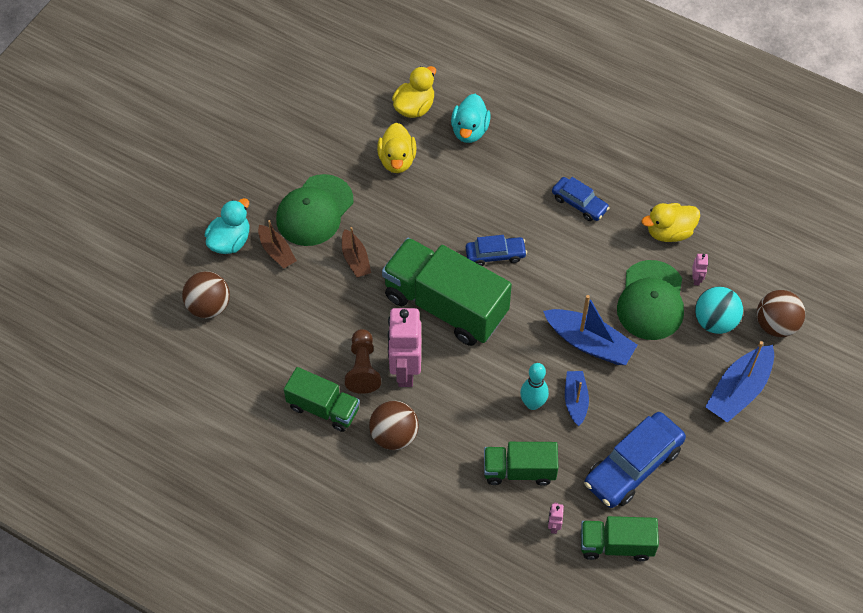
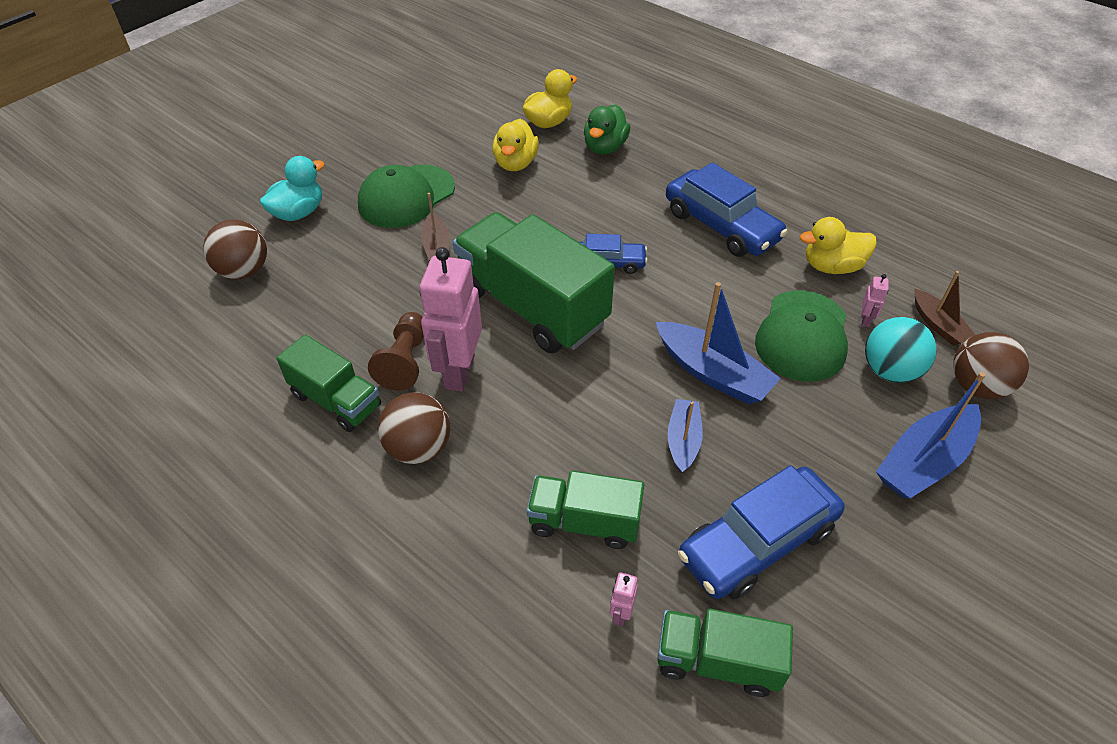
camera: 10 degrees right, 10 degrees down
brown boat [258,220,297,268] -> brown boat moved to [914,271,976,346]
turquoise duck [451,94,491,143] -> green duck [584,105,630,155]
turquoise bowling pin [520,363,549,410] -> none
blue car [552,177,609,221] -> blue car [666,162,788,257], size x1.75

